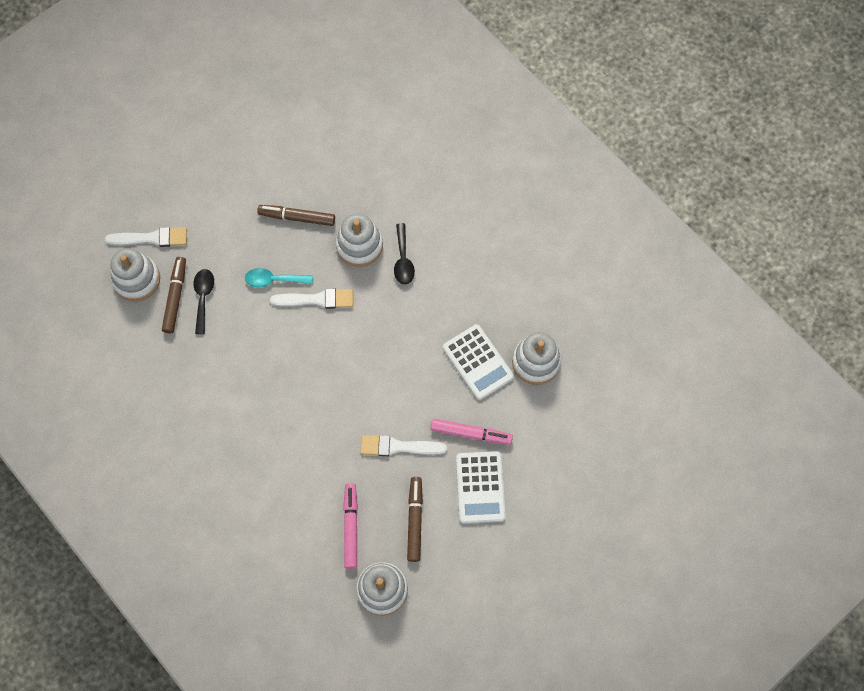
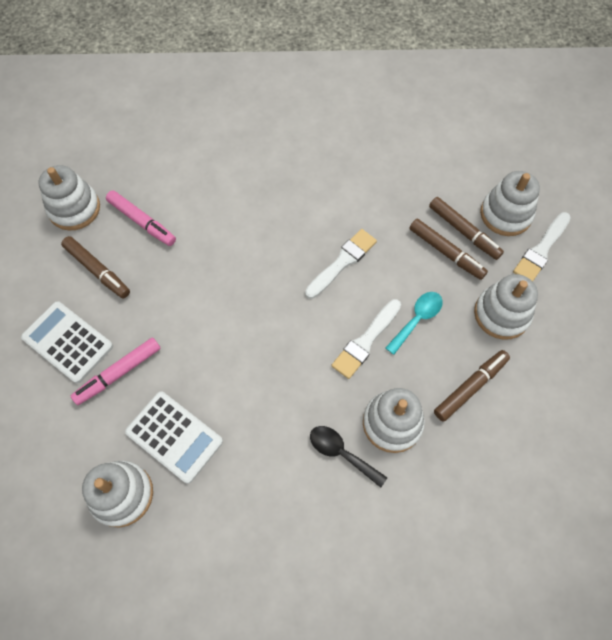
camera: 130 degrees right, 5 degrees down
black spoon [193,269,214,334] -> brown marker [409,219,488,280]
white brush [360,435,447,456] -> white brush moved to [305,229,377,299]
white calculator [443,324,514,400] -> white calculator turned 150 degrees counterclockwise [125,391,223,484]
none -> white stacking toy [474,274,538,340]

